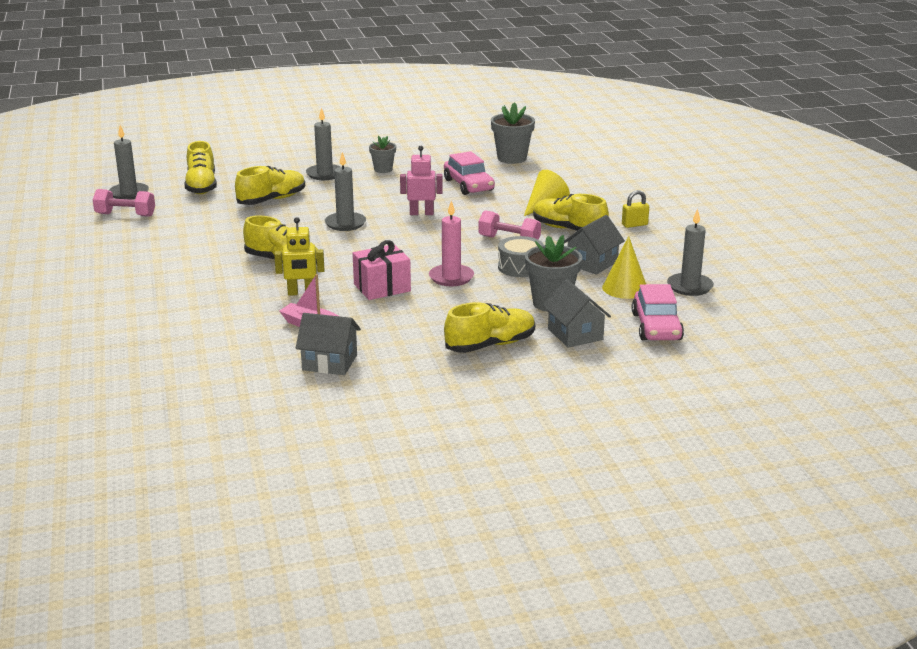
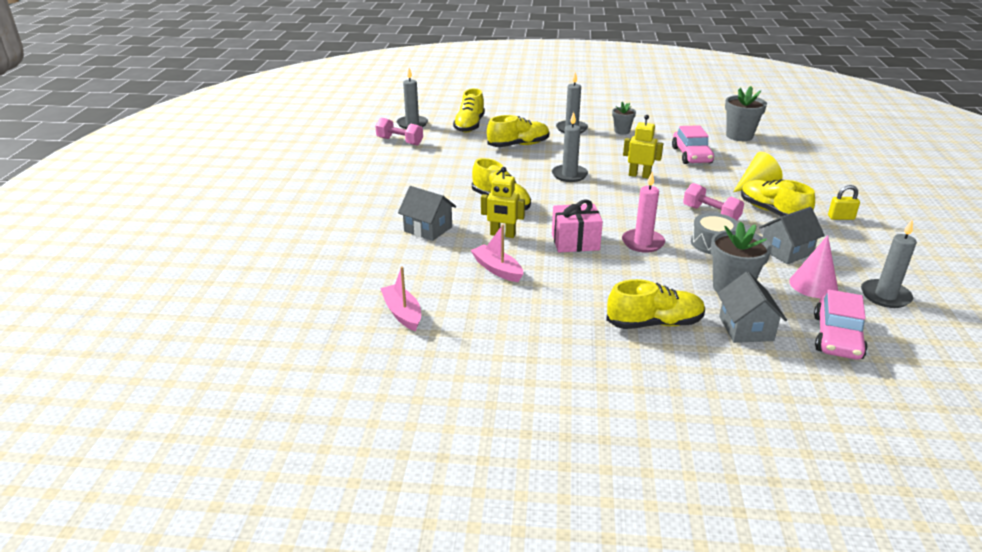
camera: 20 degrees right, 5 degrees up
grey house [296,313,361,375] -> grey house moved to [398,186,456,241]
pink robot [400,146,443,215] -> yellow robot [623,115,663,179]
yellow cone [602,236,646,299] -> pink cone [789,235,838,298]
none -> pink boat [380,266,421,331]

